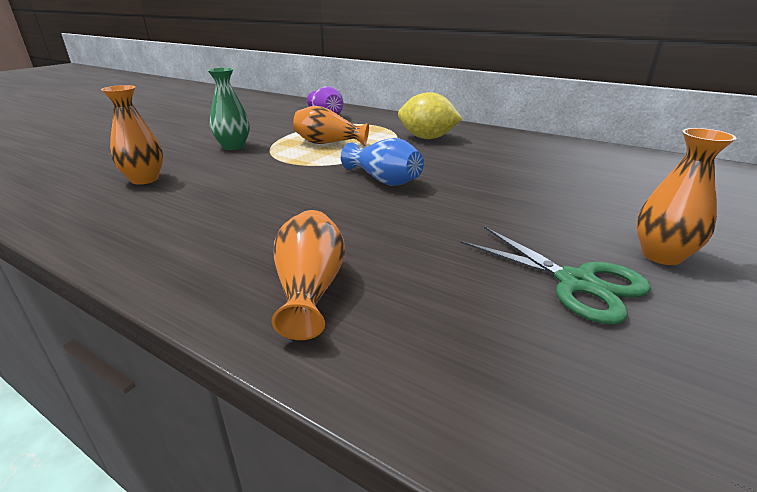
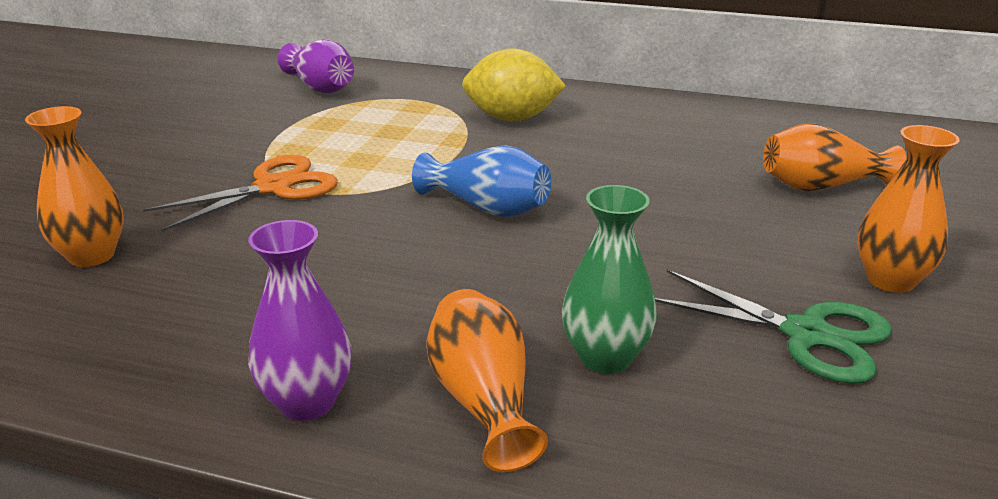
camera: 15 degrees left, 0 degrees up
green vase [207,68,250,150] -> green vase moved to [562,185,657,374]
orange vase [293,106,369,146] -> orange vase moved to [763,124,907,191]
none -> orange scissors [143,155,338,232]
none -> purple vase [248,220,352,421]

